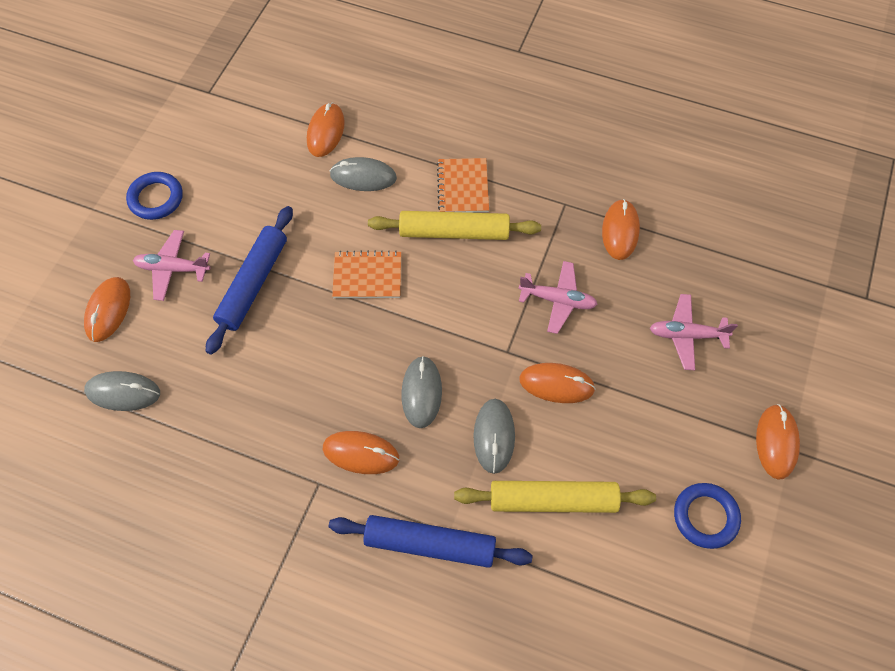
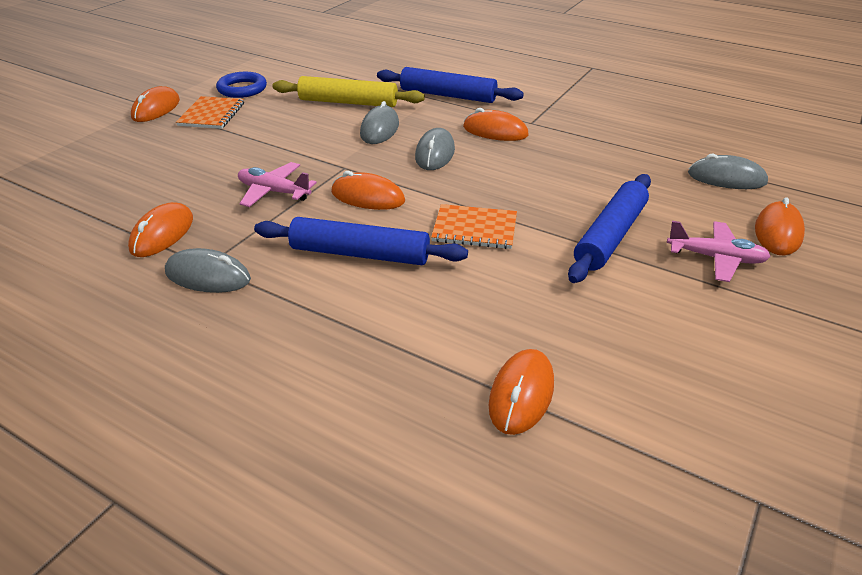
camera: 170 degrees left, 25 degrees down
blue ring [126,172,183,220] -> none
grey mouse [330,157,397,191] -> grey mouse moved to [165,248,251,293]
yellow rolling pin [368,211,541,240] -> blue rolling pin [254,217,468,265]
orange notebook [437,158,489,213] -> orange notebook moved to [176,96,244,129]
orange mouse [519,363,596,403] -> orange mouse moved to [331,171,405,210]
pink plane [650,294,738,370] -> none

